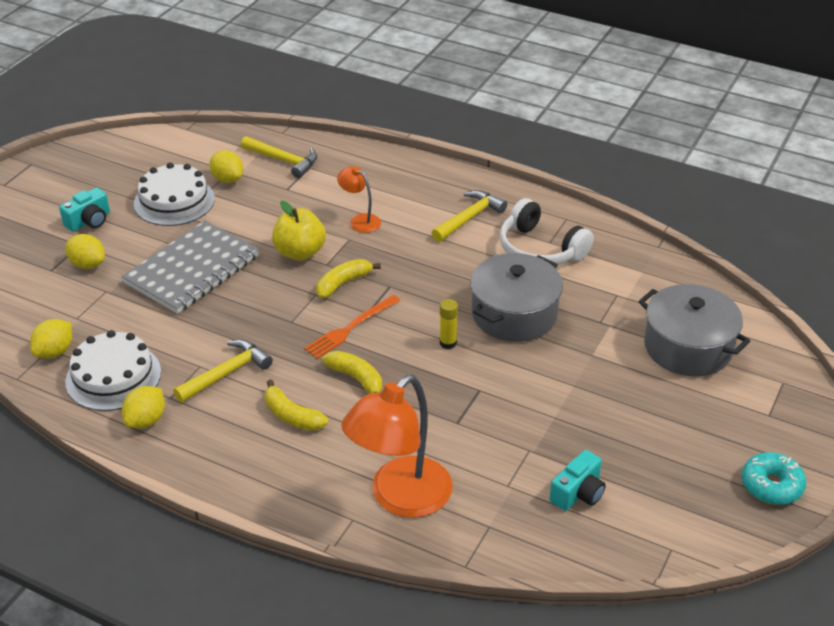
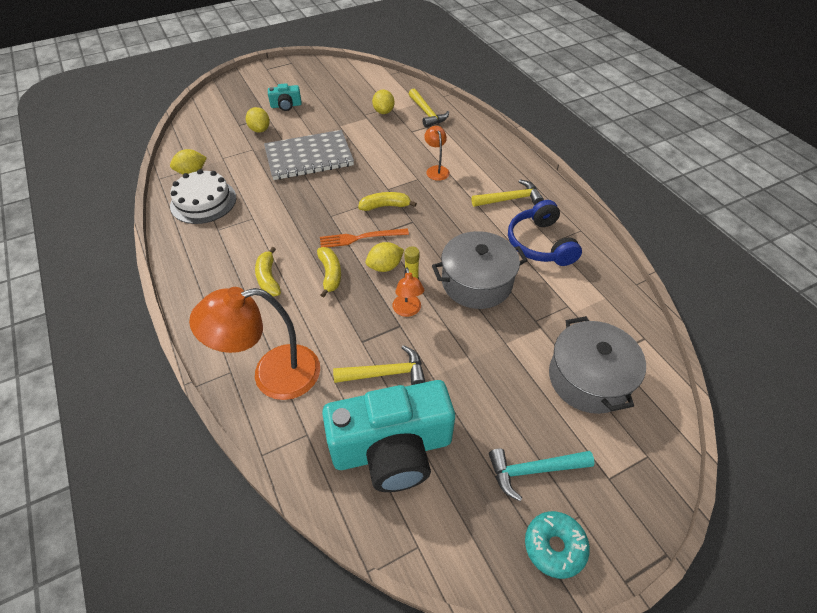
camera: 35 degrees right, 10 degrees up
yellow lemon [122,386,165,428] -> yellow lemon moved to [366,242,404,272]
white cake [134,163,215,226] -> none
yellow hammer [173,340,273,403] -> yellow hammer moved to [333,345,426,385]
yellow apple [272,201,326,261] -> none
white headphones [500,198,594,264] -> blue headphones [508,200,582,266]
turquoise camera [549,450,606,511] -> turquoise camera [322,380,455,492], size x2.29
none -> orange lamp [392,267,424,317]
none -> turquoise hammer [489,448,594,501]

